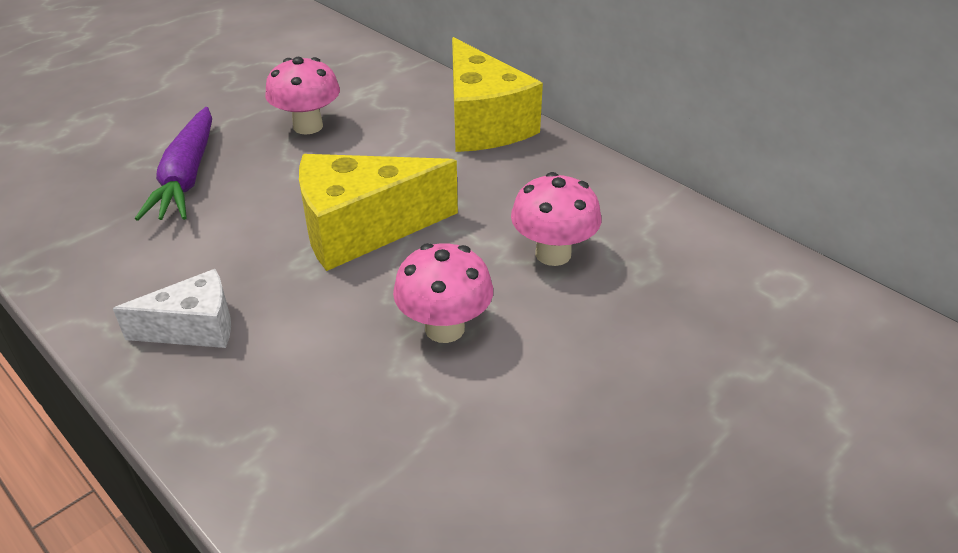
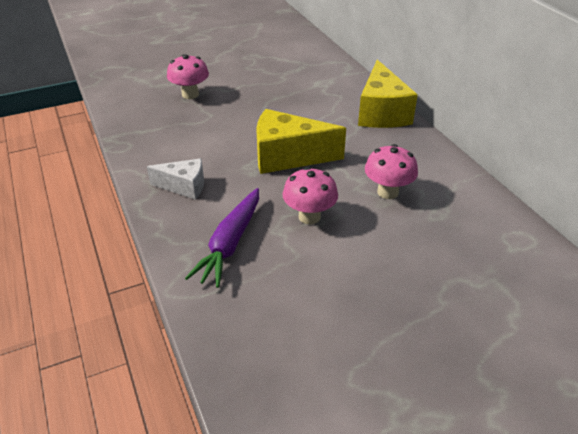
camera: 20 degrees right, 0 degrees up
purple carrot [135,107,212,221] -> purple carrot moved to [185,188,259,288]
pink mushroom [265,57,340,135] -> pink mushroom moved to [167,54,209,99]

